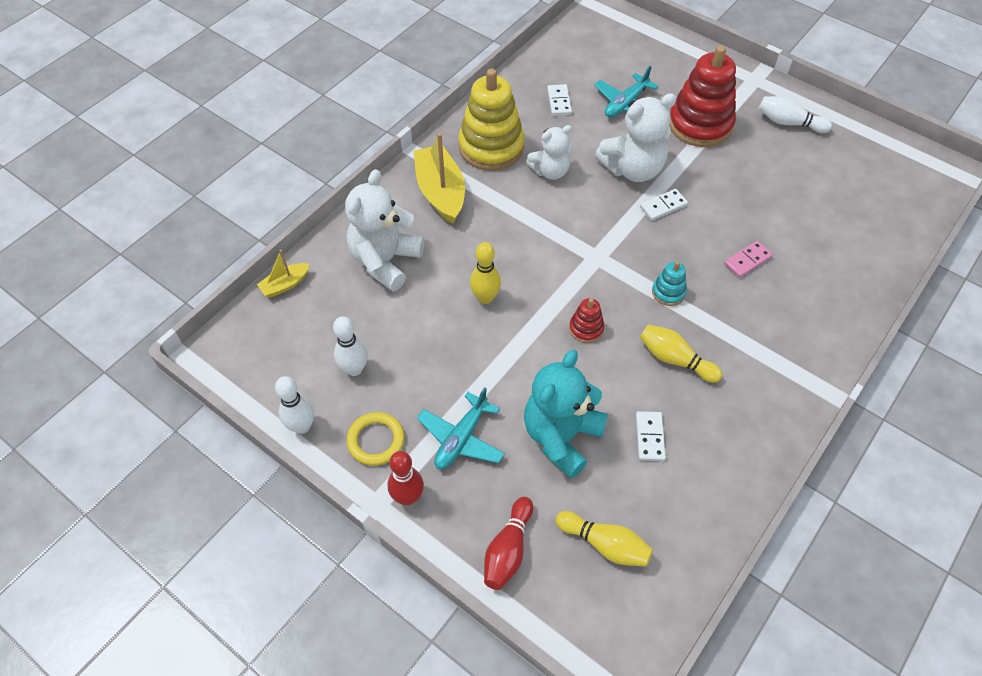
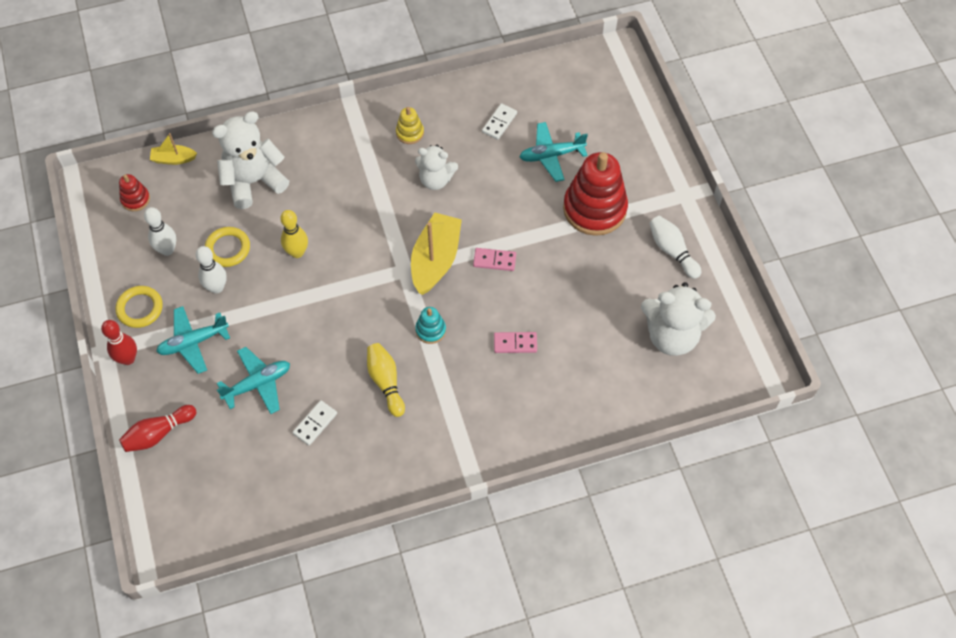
camera: 35 degrees right, 5 degrees up
white bowling pin [275,376,314,434] -> white bowling pin moved to [196,246,227,294]
yellow boat [414,133,465,224] -> yellow boat moved to [411,212,462,295]
yellow stacking toy [458,68,525,171] -> yellow stacking toy [396,107,424,144], size x0.46
turquoise teddy bear [524,350,608,478] -> turquoise plane [217,347,290,414]
yellow bowling pin [556,511,653,567] -> none
red stacking toy [569,298,604,343] -> red stacking toy moved to [119,174,150,211]
white teddy bear [595,93,676,182] -> white teddy bear moved to [641,282,716,356]
white domino [640,189,688,221] -> pink domino [473,248,516,271]
none -> yellow ring [205,227,250,267]

